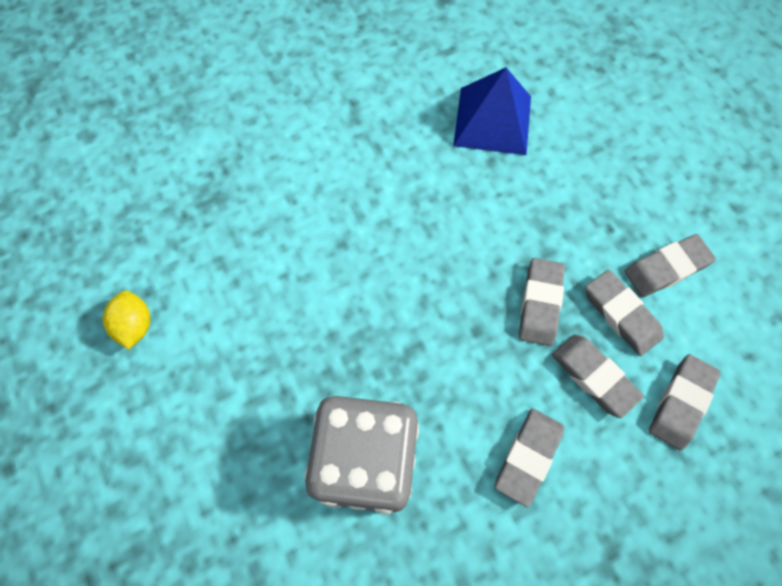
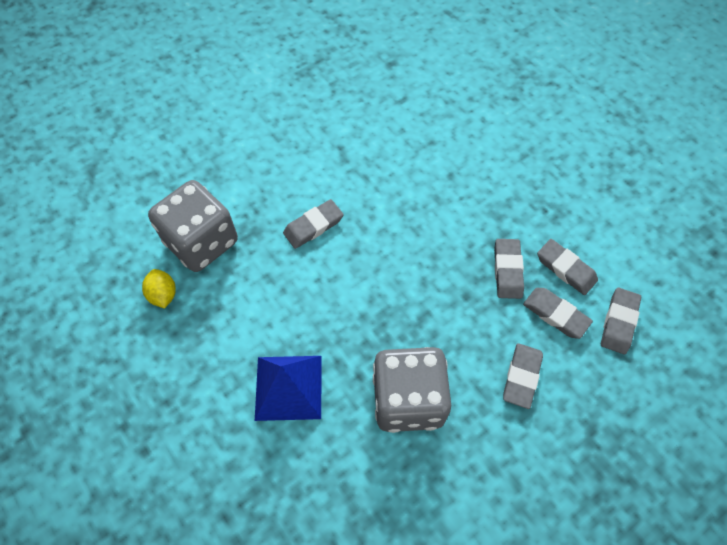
camera: 10 degrees left, 5 degrees down
yellow lemon [103,290,151,350] -> yellow lemon moved to [142,269,176,309]
blue pyramid [453,68,531,155] -> blue pyramid moved to [255,356,322,421]
grey eraser [624,234,716,297] -> grey eraser moved to [283,199,344,249]
none -> grey dice [148,180,238,272]

